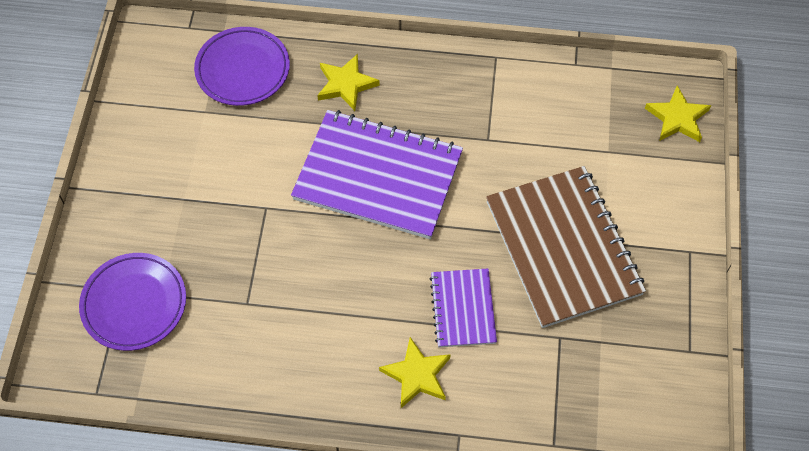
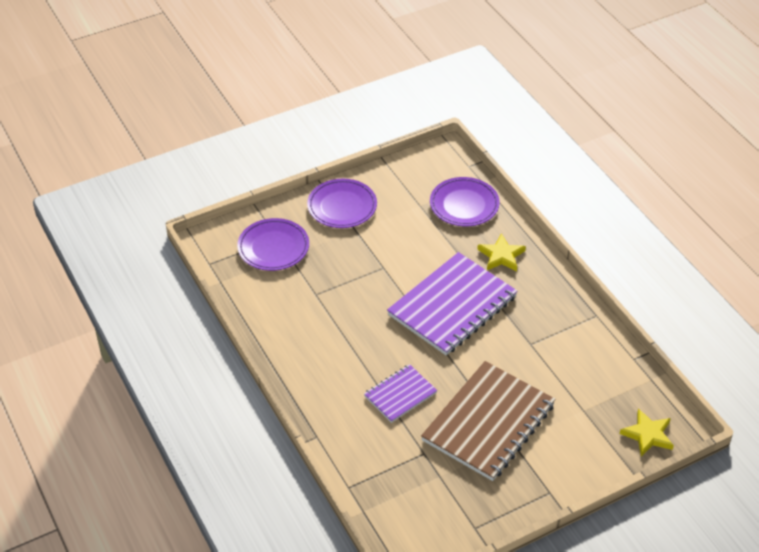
camera: 55 degrees right, 15 degrees down
purple notebook [291,110,463,239] -> purple notebook turned 60 degrees clockwise [387,252,517,355]
yellow star [379,337,451,408] -> none
none -> purple plate [307,179,377,228]

